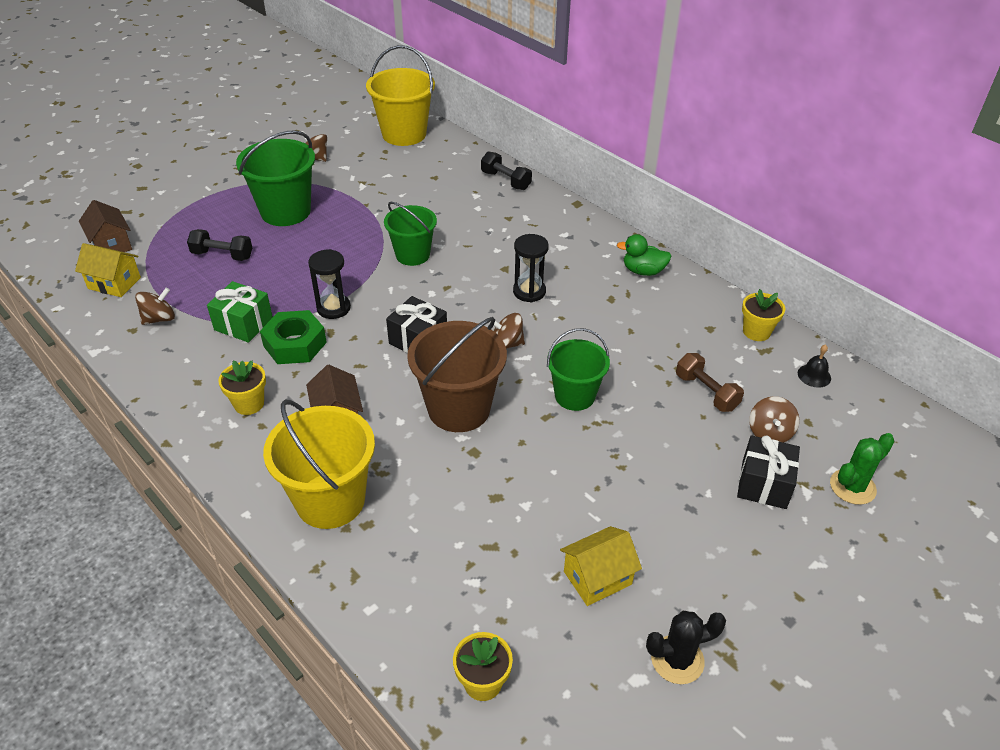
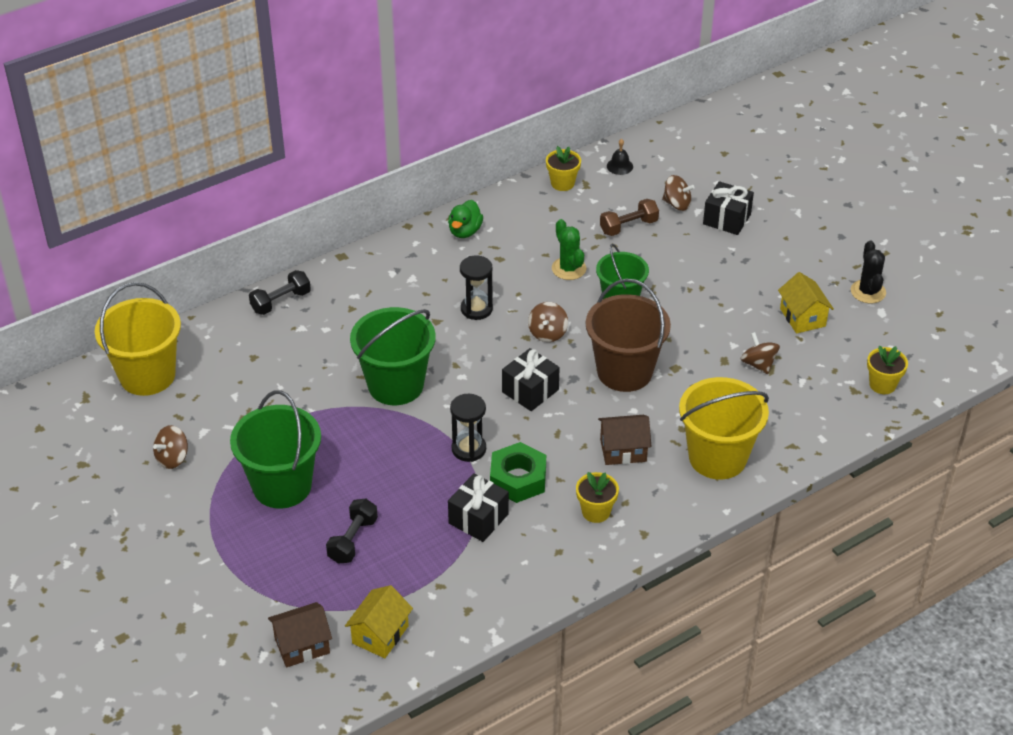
camera: 80 degrees left, 0 degrees up
brown spinning top [135,288,175,325] -> brown spinning top moved to [740,332,780,374]
green gift [207,281,273,343] -> black gift [448,473,509,542]
green bucket [384,202,437,266] -> green bucket [350,307,436,405], size x1.53
green cactus [830,433,895,505] -> green cactus moved to [552,219,586,280]

